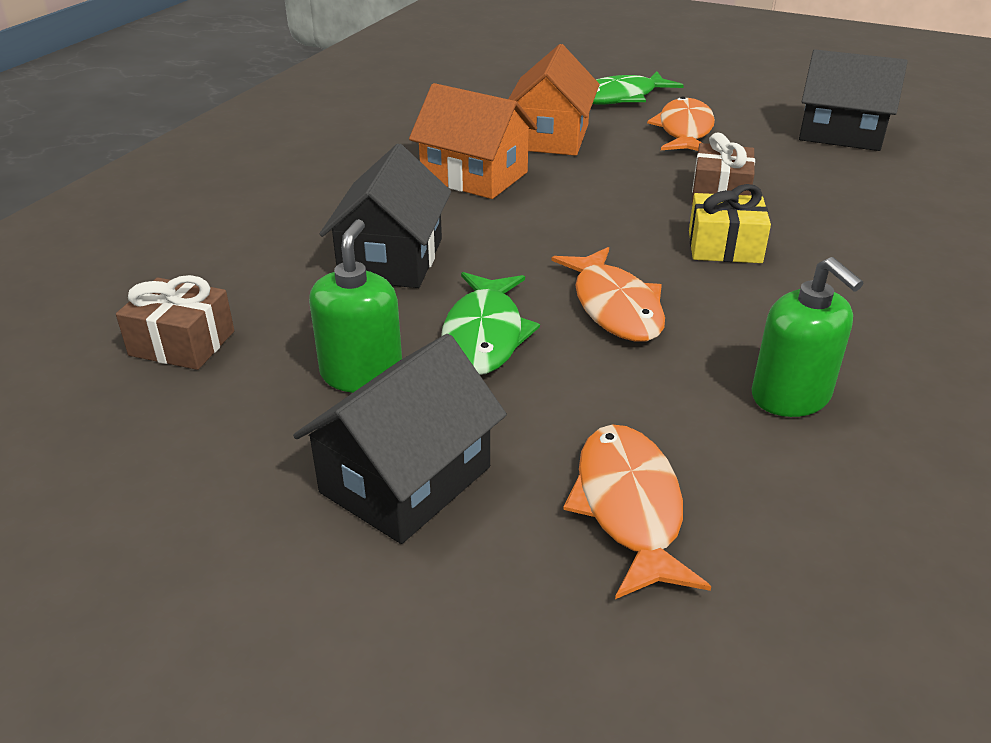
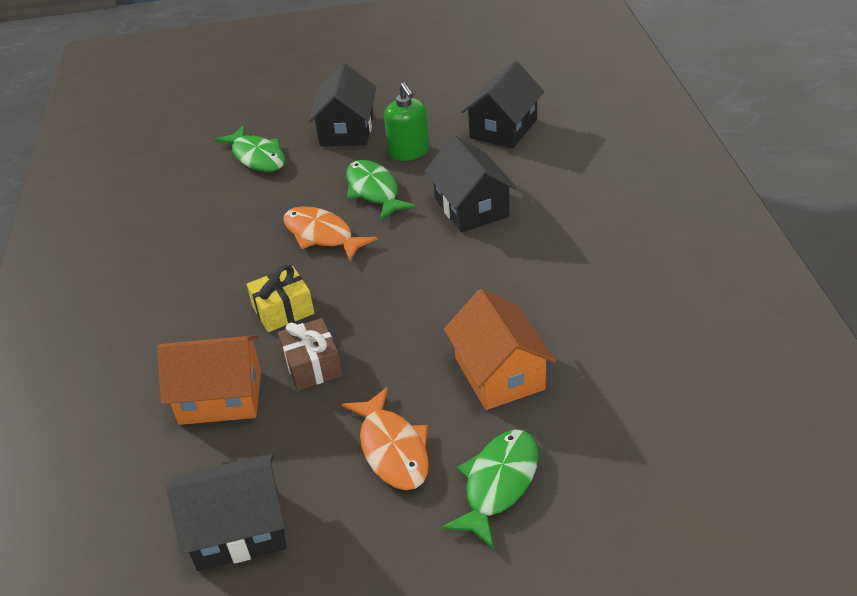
camera: 150 degrees right, 5 degrees up
brown gift [116,275,234,370] -> black house [461,61,544,148]
orange house [409,83,537,199] -> orange house moved to [157,335,261,425]
orange fish [563,424,711,599] -> green fish [214,125,285,172]
green soap dispenser [752,257,863,417] -> none

